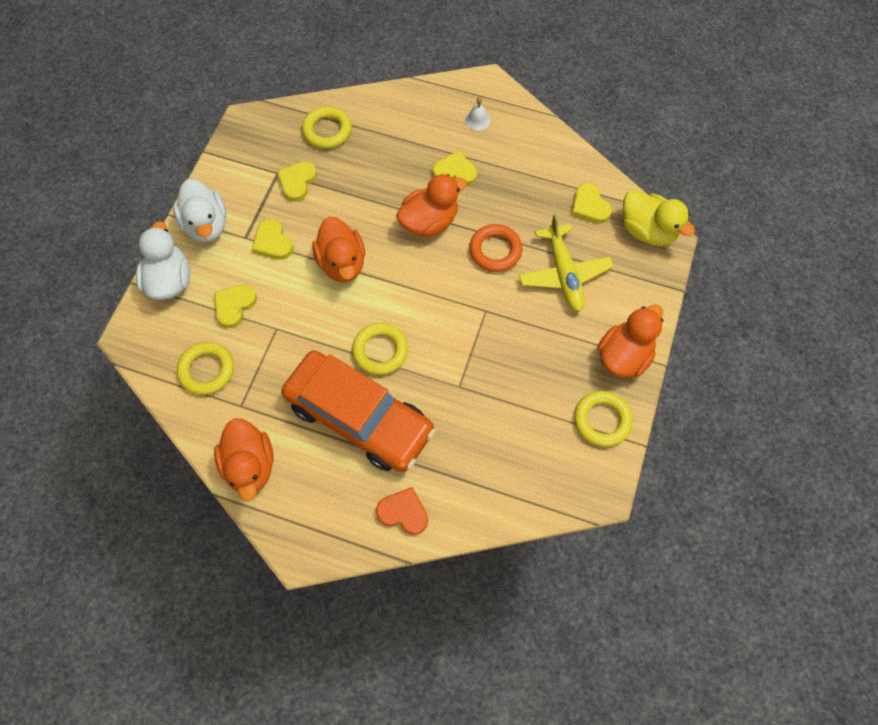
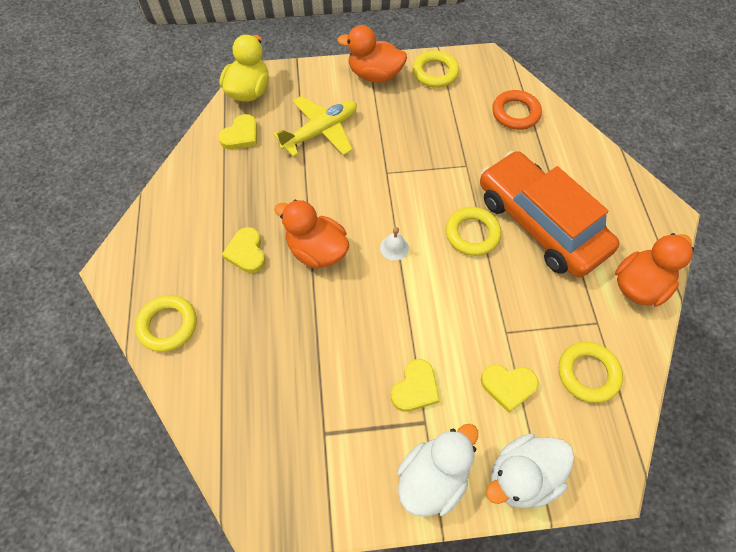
camera: 115 degrees left, 5 degrees down
yellow heart [277,161,317,202] -> none
orange car [281,350,436,472] -> orange car turned 45 degrees counterclockwise [480,151,620,278]
yellow ring [302,106,351,149] -> yellow ring moved to [135,295,197,352]
orange duck [312,217,365,282] -> none
orange heart [376,487,428,535] -> none
white bell [465,97,490,131] -> white bell moved to [380,227,409,261]
orange ring [469,224,522,272] -> orange ring moved to [492,90,542,130]

